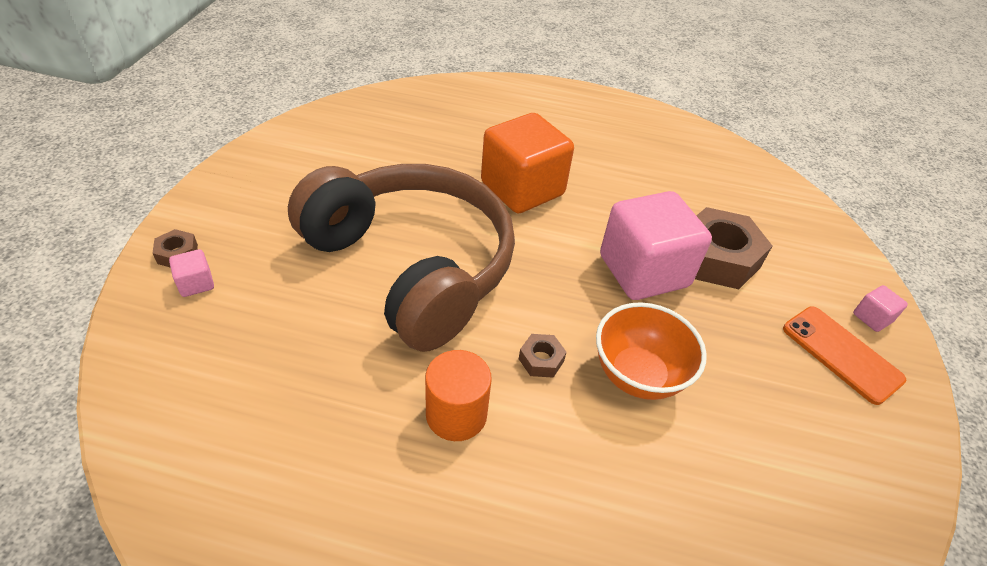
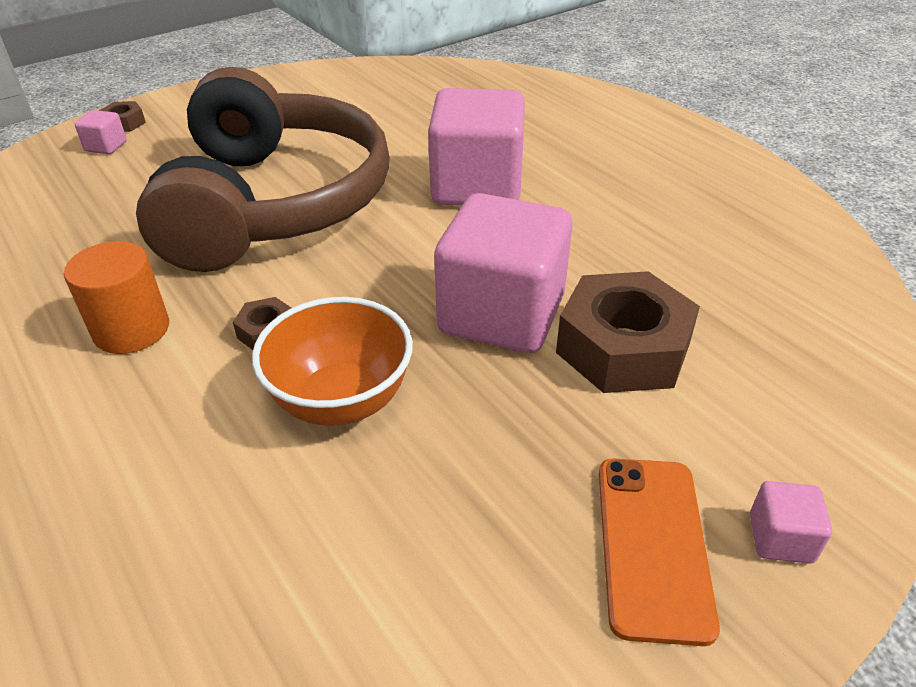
camera: 45 degrees right, 5 degrees down
orange cube [481,113,574,213] -> pink cube [428,88,525,205]

